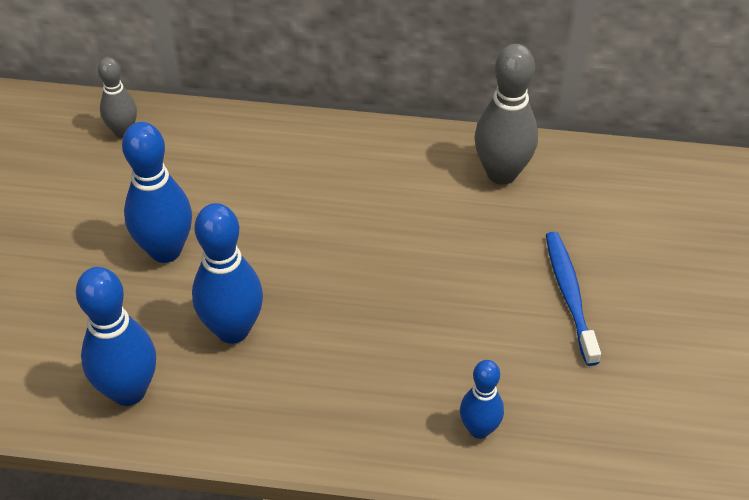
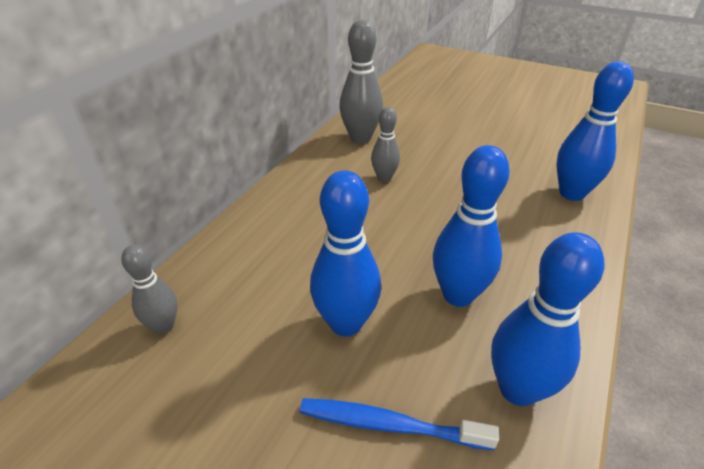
camera: 70 degrees left, 10 degrees down
blue bowling pin [460,360,504,439] -> blue bowling pin [556,62,634,201], size x1.67
blue toothbrush [546,232,601,366] -> blue toothbrush moved to [299,398,499,450]
none -> grey bowling pin [371,107,400,182]

